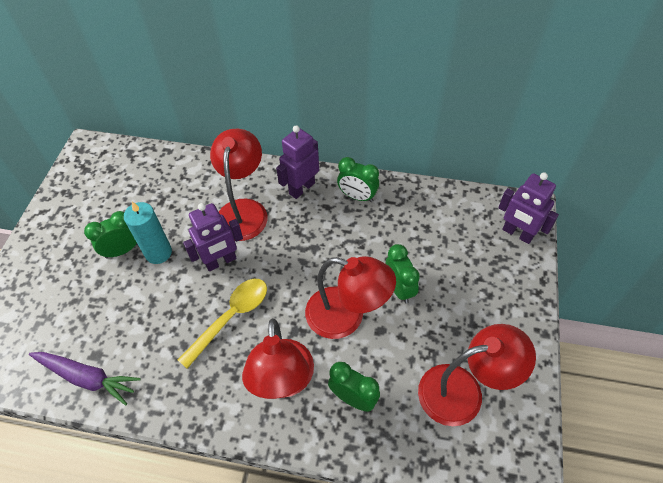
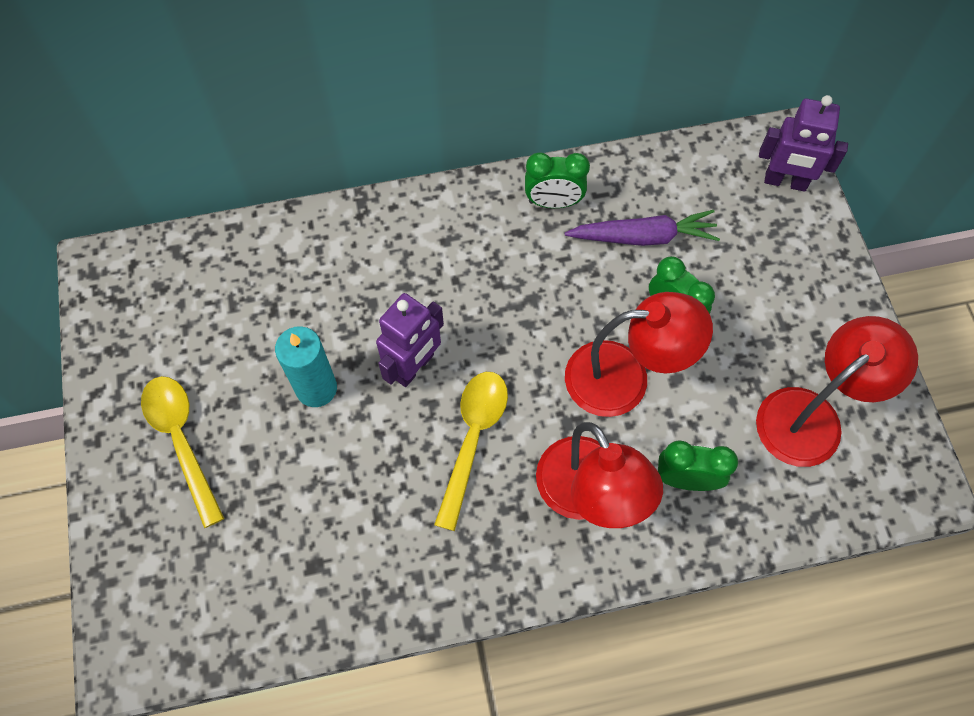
camera: 25 degrees left, 10 degrees up
purple carrot [29,352,141,406] -> purple carrot moved to [564,210,720,246]
green clock [84,211,138,259] -> none
red lamp [210,129,268,241] -> none
purple robot [276,125,319,199] -> none
none -> yellow spoon [141,376,225,528]

